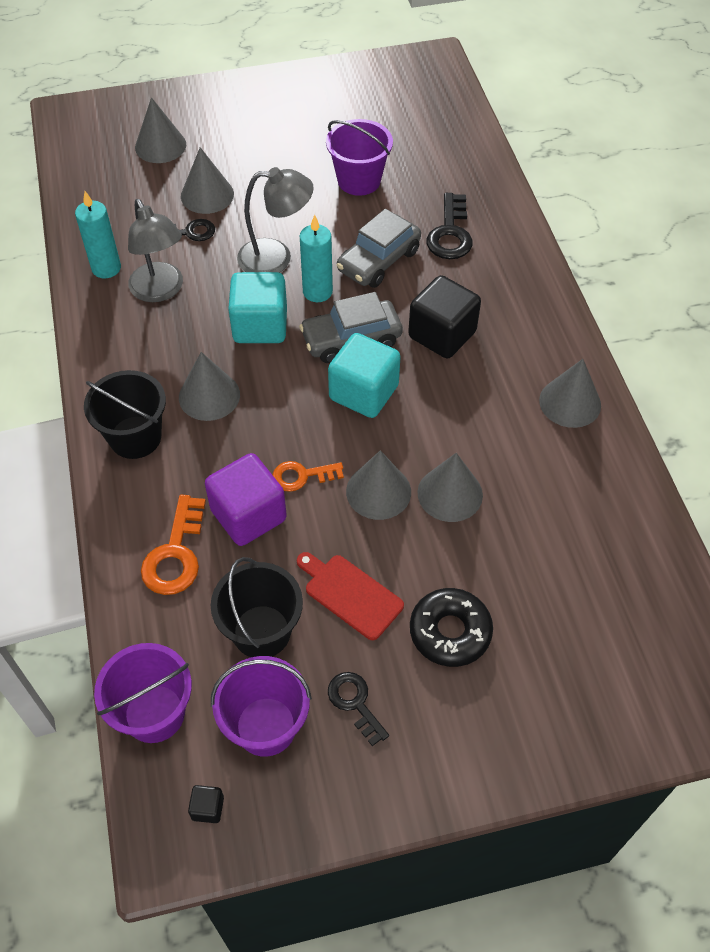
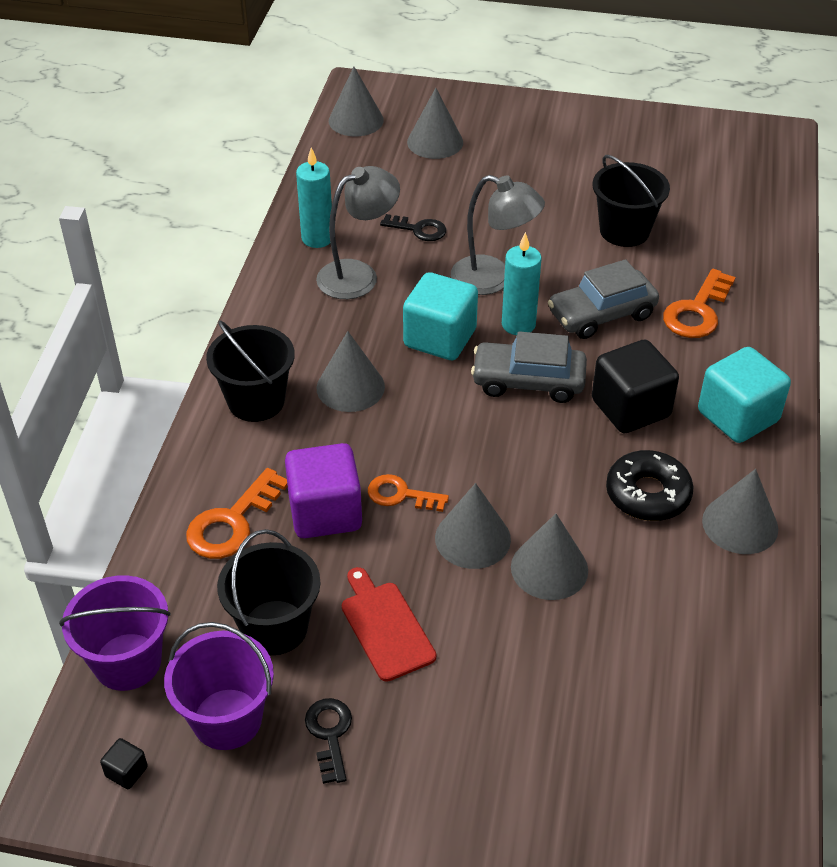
camera: 25 degrees right, 10 degrees down
grey lamp [128,199,183,302] -> grey lamp turned 120 degrees counterclockwise [316,166,400,299]
grey cone [181,147,234,214] -> grey cone moved to [329,67,384,136]
purple bucket [326,119,393,196] -> black bucket [593,155,670,247]
turquoise cube [328,333,401,418] -> turquoise cube moved to [698,347,791,443]
black donut [410,588,493,667] -> black donut moved to [606,450,694,521]
black key [427,193,473,259] -> orange key [663,269,736,338]

